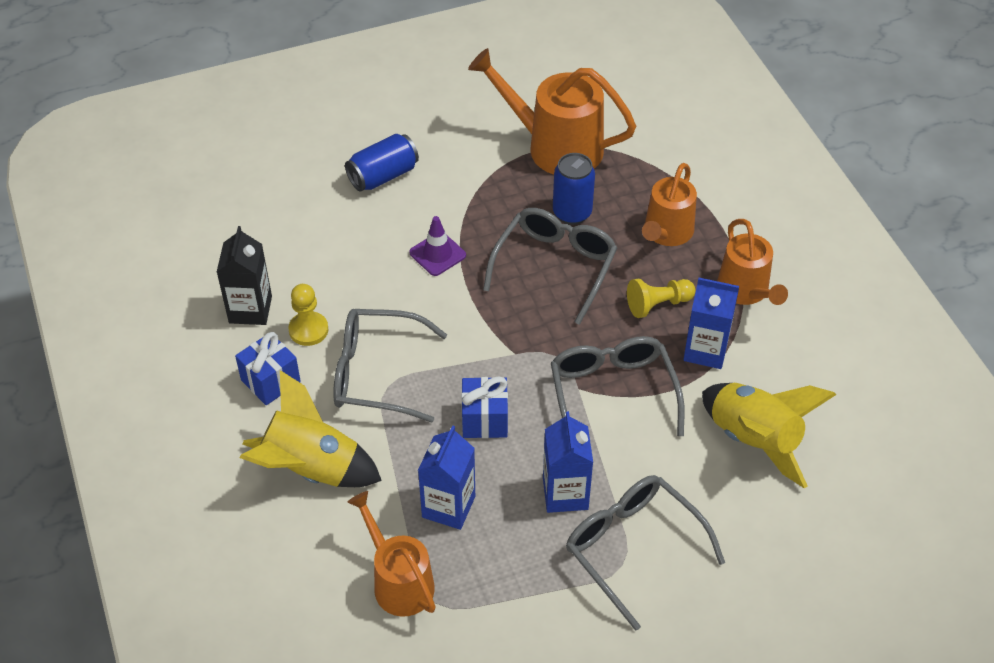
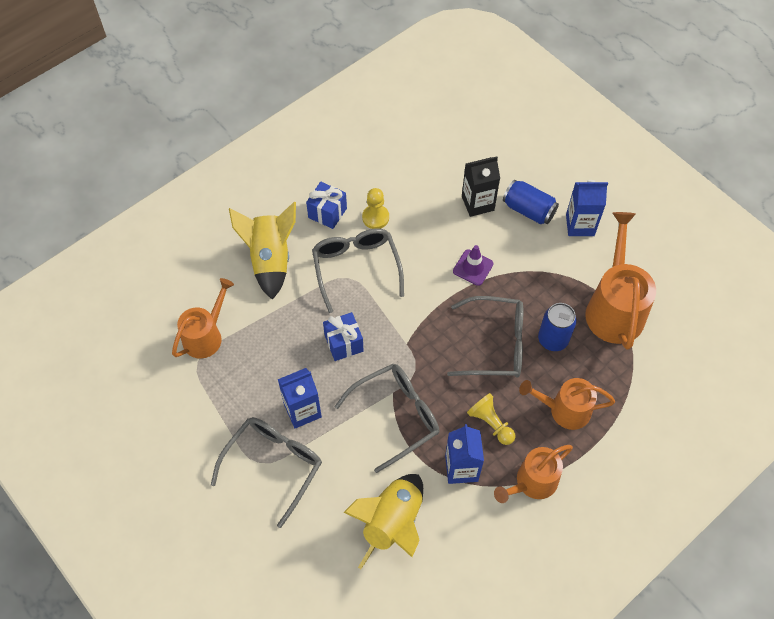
camera: 70 degrees right, 10 degrees up
black carton [217,226,272,325] -> black carton moved to [462,156,500,217]
blue carton [418,425,475,530] -> blue carton moved to [566,180,608,236]

